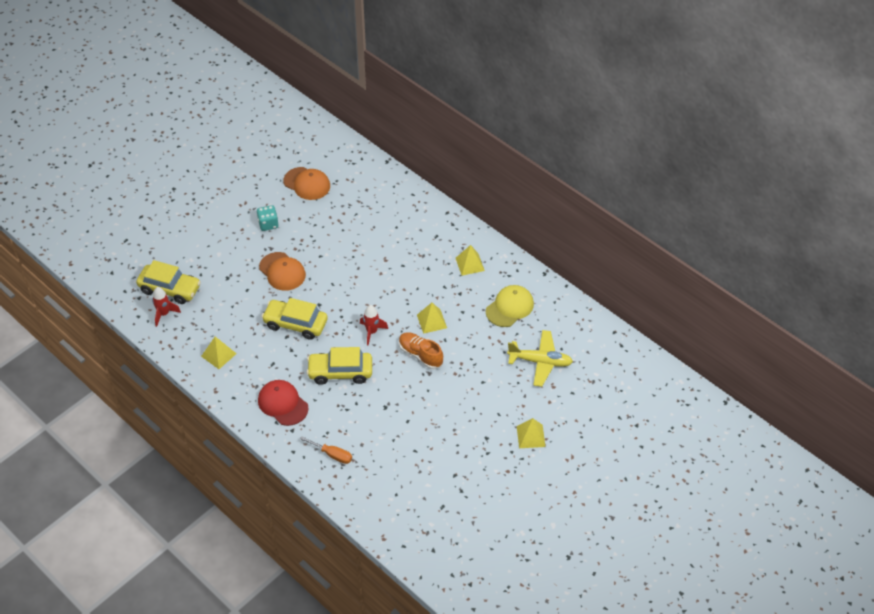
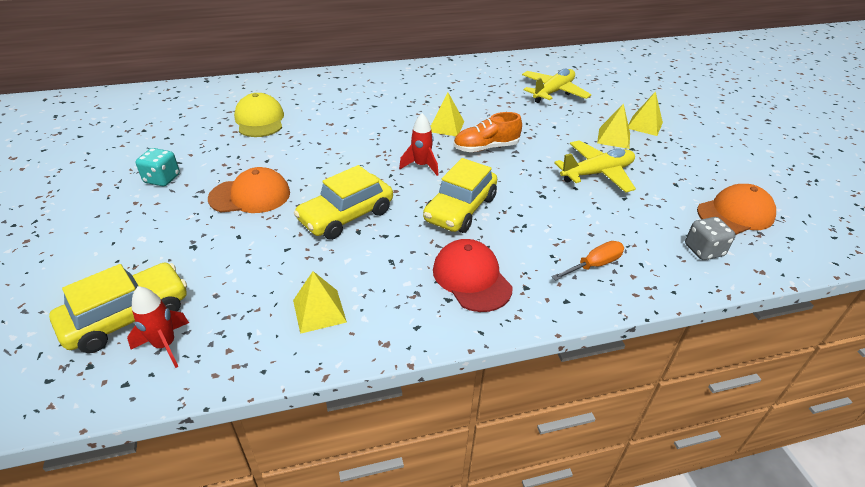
camera: 60 degrees left, 10 degrees down
red cap [258,380,309,426] -> red cap turned 75 degrees clockwise [433,239,513,312]
orange cap [283,167,330,200] -> orange cap moved to [697,184,776,235]
yellow pyramid [456,245,485,276] -> yellow pyramid moved to [597,103,630,149]
yellow cap [486,285,534,327] -> yellow cap moved to [234,93,284,137]
none -> yellow plane [554,140,636,193]
none -> grey dice [685,217,736,260]

